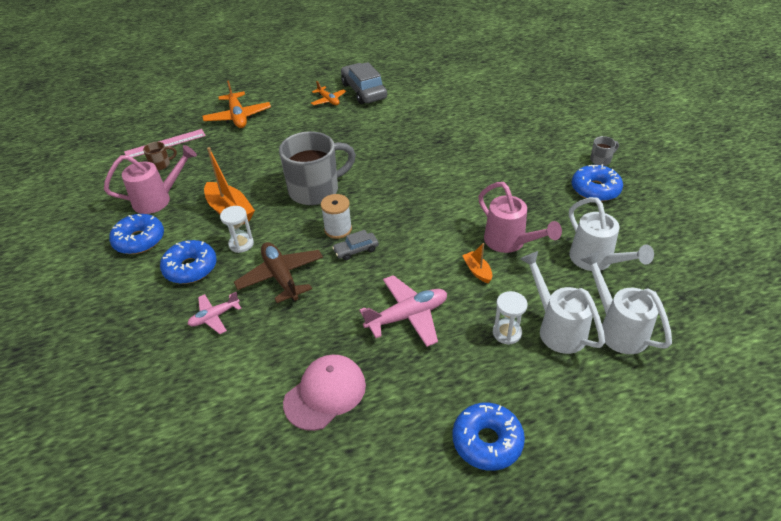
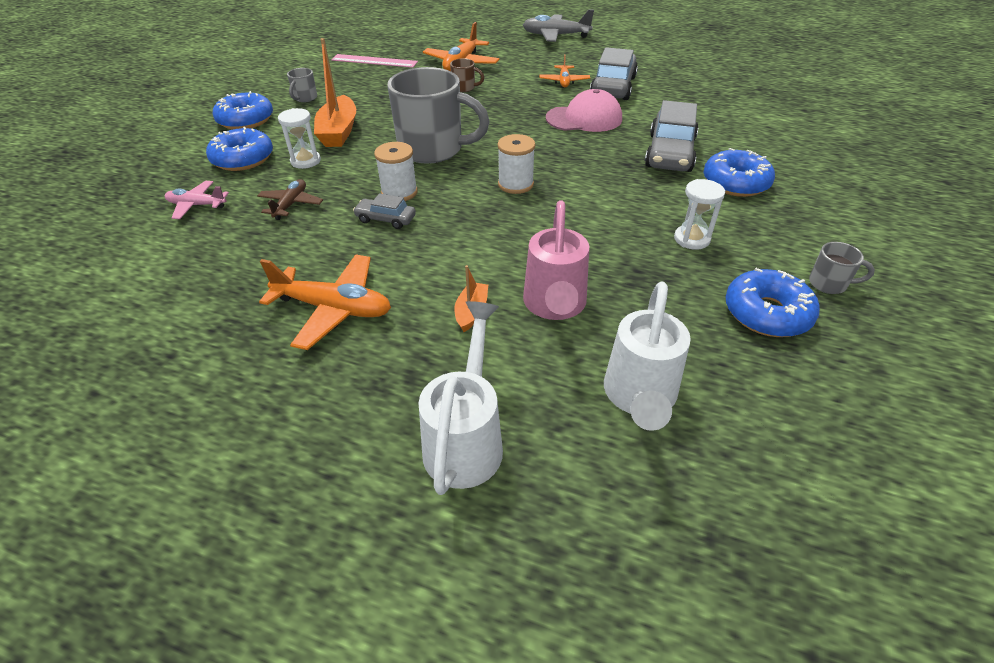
camera: 40 degrees right, 0 degrees up
pink watering can [104,145,197,214] -> grey mug [287,68,317,102]
brown mug [143,142,177,170] -> brown mug moved to [450,58,484,92]
brown plane [234,242,323,303] -> brown plane [257,179,323,220], size x0.60
pink cap [283,355,366,431] -> pink cap moved to [546,89,622,132]
pink plane [359,275,447,347] -> orange plane [259,254,391,350]
blue donut [452,403,525,471] -> blue donut moved to [704,148,775,197]
white hourglass [493,291,528,345] -> white hourglass moved to [674,179,725,250]
white watering can [580,251,672,354] -> none
none -> white spool [498,134,535,194]
none -> grey plane [523,9,594,42]
none -> grey car [645,100,698,172]

